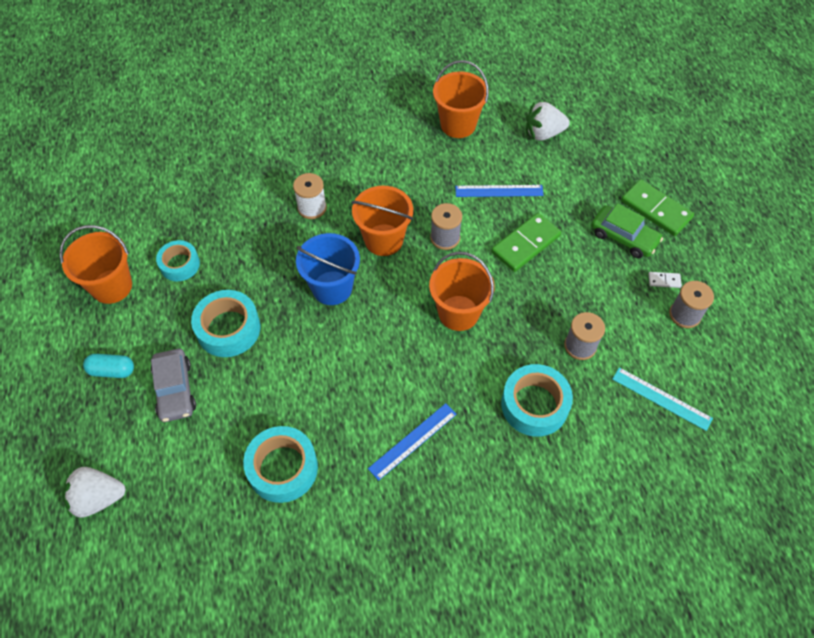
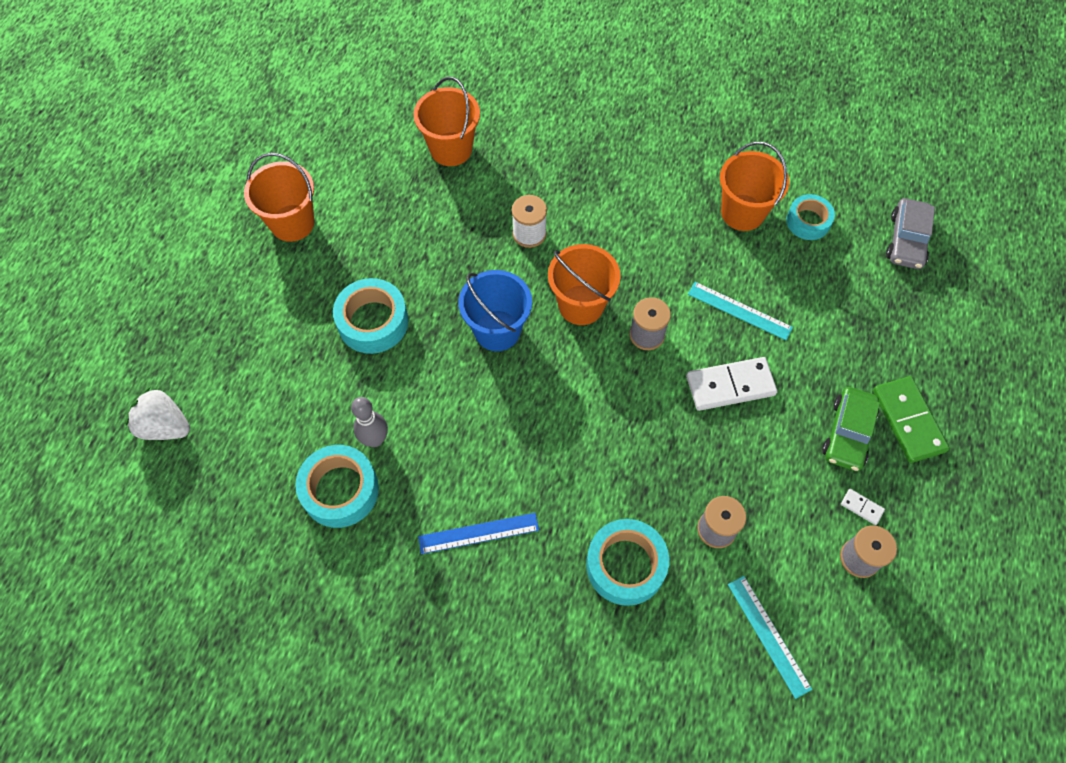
camera: 30 degrees right, 5 degrees up
turquoise capsule [83,354,134,378] -> none
grey car [151,349,196,422] -> grey car moved to [886,198,935,269]
turquoise tape [156,240,200,281] -> turquoise tape moved to [786,194,835,240]
orange bucket [429,252,495,331] -> orange bucket moved to [413,77,480,166]
blue ruler [455,185,544,197] -> turquoise ruler [688,282,793,340]
green domino [491,213,561,272] -> white domino [686,357,777,411]
white strawberry [526,102,570,141] -> none
green car [591,203,663,258] -> green car turned 45 degrees clockwise [822,387,880,471]
none -> grey bowling pin [351,397,388,447]

